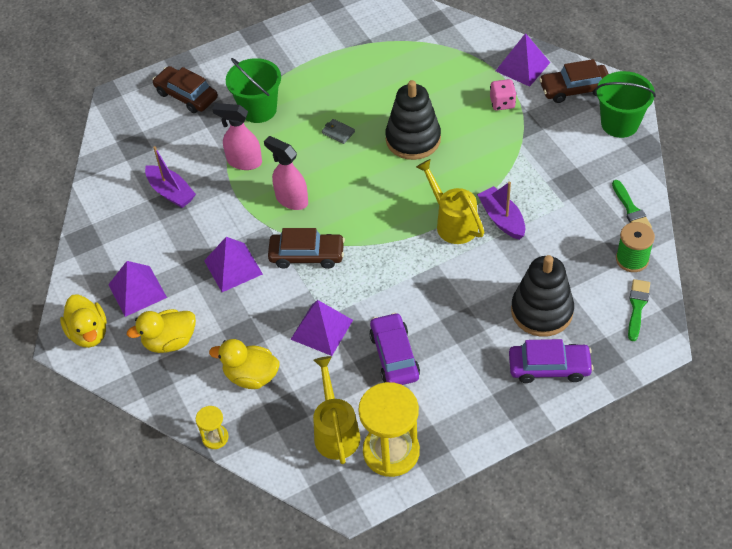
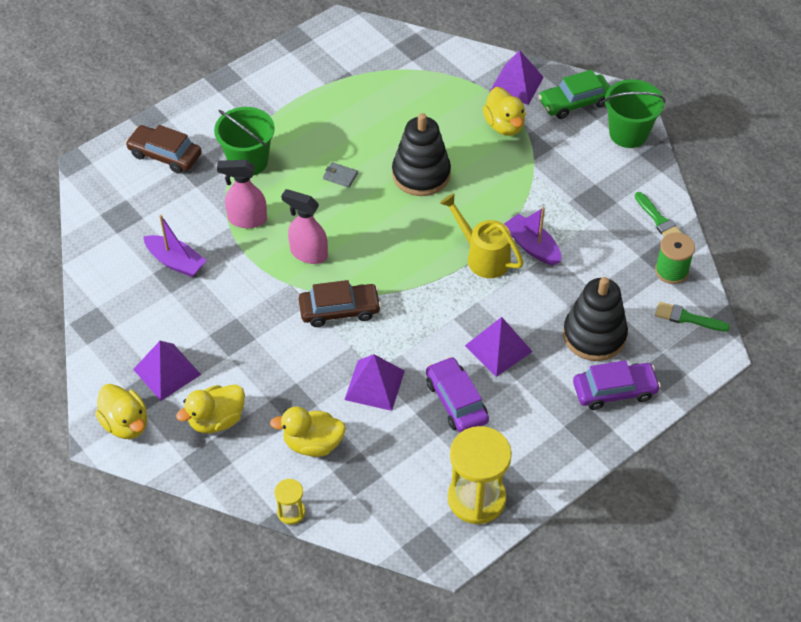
camera: 15 degrees left, 0 degrees up
purple pyramid [204,237,263,292] -> purple pyramid moved to [465,317,533,377]
yellow watering can [313,356,360,464] -> none
pink dice [490,79,517,110] -> yellow duck [483,87,526,136]
brown car [539,59,608,103] -> green car [539,70,610,119]
green brush [628,279,650,341] -> green brush turned 75 degrees counterclockwise [655,302,730,332]

